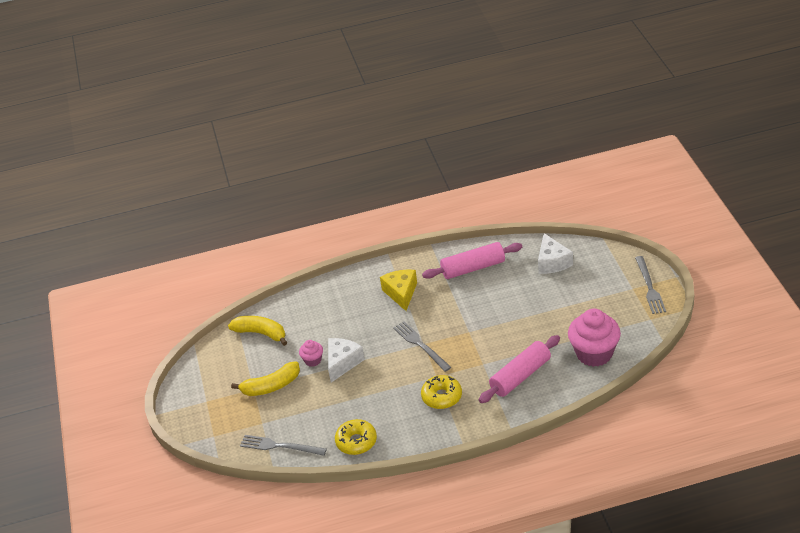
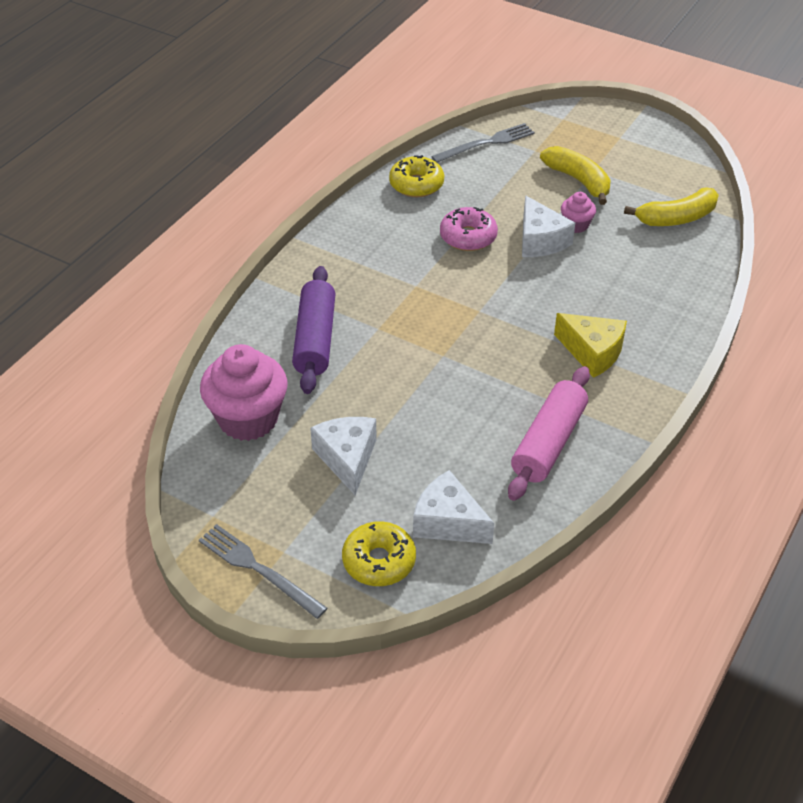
camera: 130 degrees right, 5 degrees up
yellow banana [231,361,300,396] -> yellow banana turned 120 degrees clockwise [540,146,611,205]
grey fork [393,322,451,372] -> none
yellow donut [421,375,462,409] -> yellow donut moved to [342,521,416,586]
pink rolling pin [479,335,560,403] -> purple rolling pin [292,266,336,394]
none -> white cheese [310,417,377,495]
none -> pink donut [440,207,498,251]

